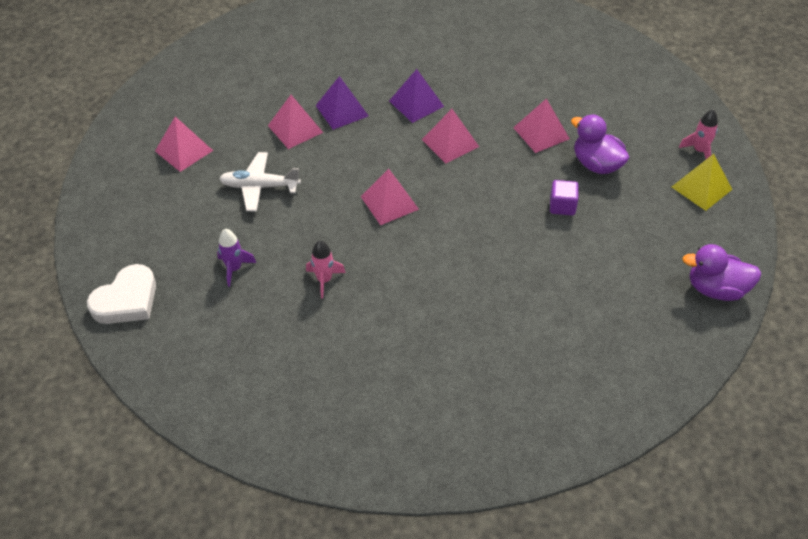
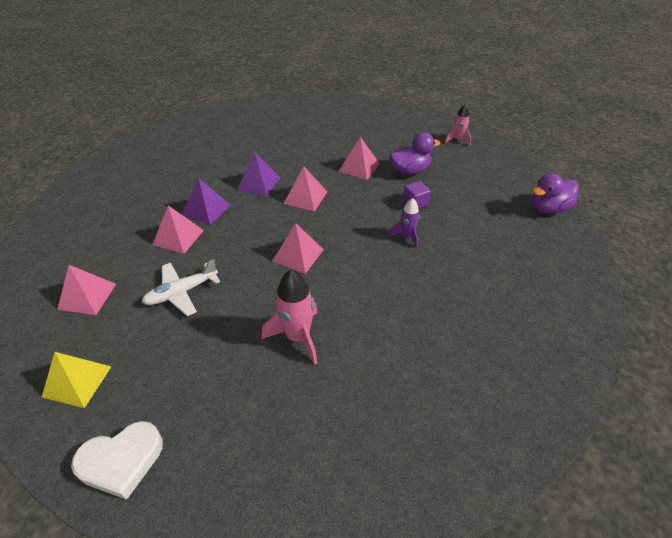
camera: 35 degrees left, 5 degrees down
white heart [87,264,156,324] -> white heart turned 60 degrees clockwise [71,421,163,500]
purple rocket [217,229,256,287] -> purple rocket moved to [389,198,420,248]
pink rocket [306,240,346,299] -> pink rocket [262,269,318,365], size x1.67
purple duck [571,115,629,174] -> purple duck turned 150 degrees clockwise [389,132,441,175]
yellow pyramid [672,154,733,211] -> yellow pyramid moved to [42,352,111,408]

